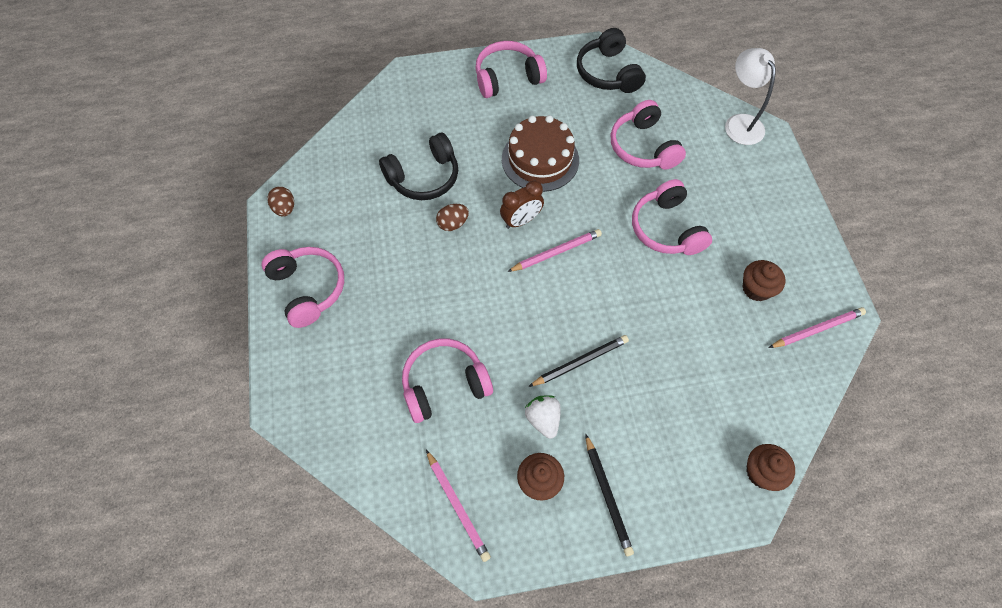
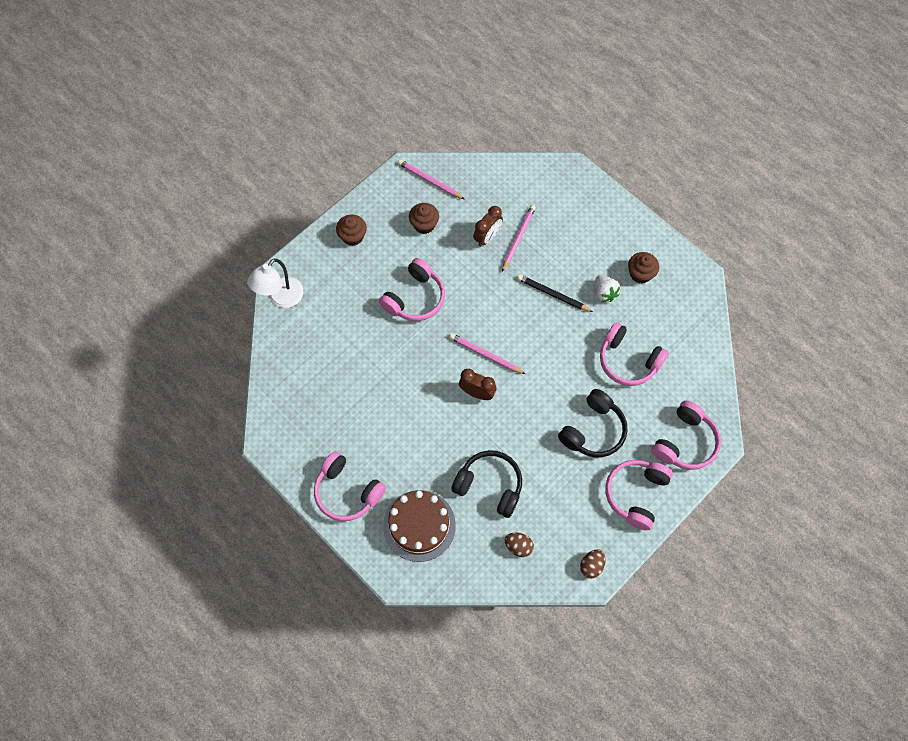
camera: 125 degrees left, 5 degrees up
pink pencil [426,450,491,562] -> pink pencil moved to [502,205,536,272]
brown egg [436,204,469,231] -> brown egg moved to [505,532,534,557]
brown cake [502,115,579,192] -> brown cake moved to [383,490,456,562]
white strawberry [525,395,561,439] -> white strawberry turned 60 degrees counterclockwise [595,275,620,302]
black headphones [577,28,646,93] -> black headphones moved to [558,389,628,457]
black pencil [585,434,634,556] -> none
pink headphones [611,100,686,170] -> pink headphones moved to [652,401,721,470]
brown cupcake [746,444,795,491] -> brown cupcake moved to [336,215,367,246]
none -> brown clock [473,206,503,247]

